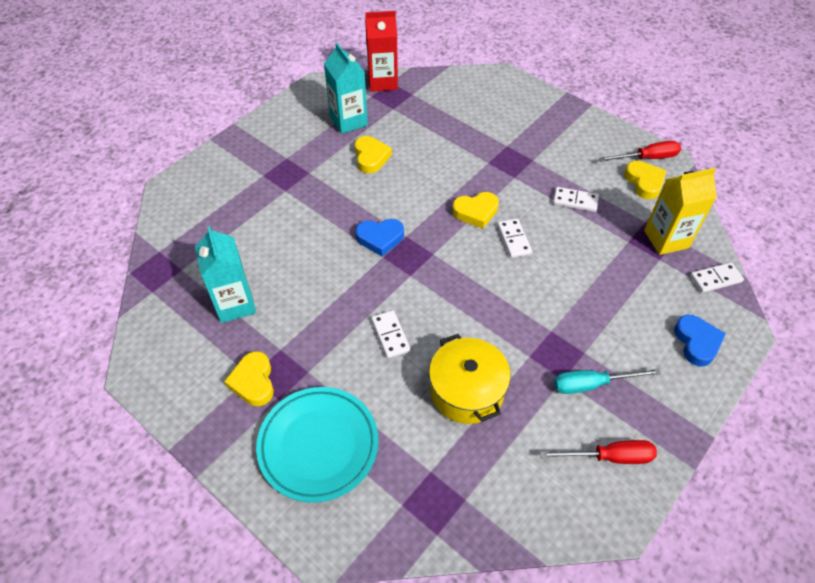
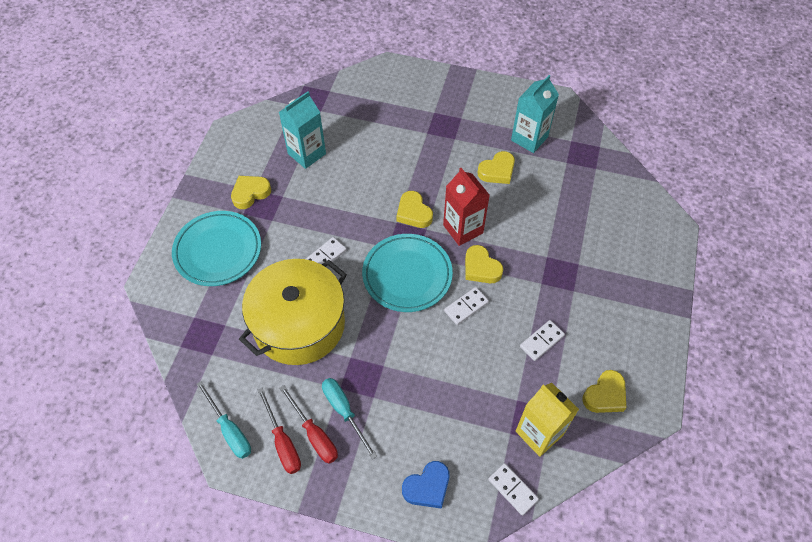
camera: 65 degrees right, 5 degrees up
blue heart [356,219,404,256] -> yellow heart [396,191,433,228]
red carton [365,11,398,92] -> red carton moved to [443,168,490,246]
yellow pot [429,334,511,424] -> yellow pot [239,259,347,365], size x1.52
white domino [553,187,599,212] -> white domino turned 60 degrees clockwise [520,320,565,361]
red screwdriver [599,141,681,162] -> red screwdriver moved to [280,385,338,464]
none -> turquoise screwdriver [197,381,251,459]
none -> turquoise plate [362,234,453,312]

